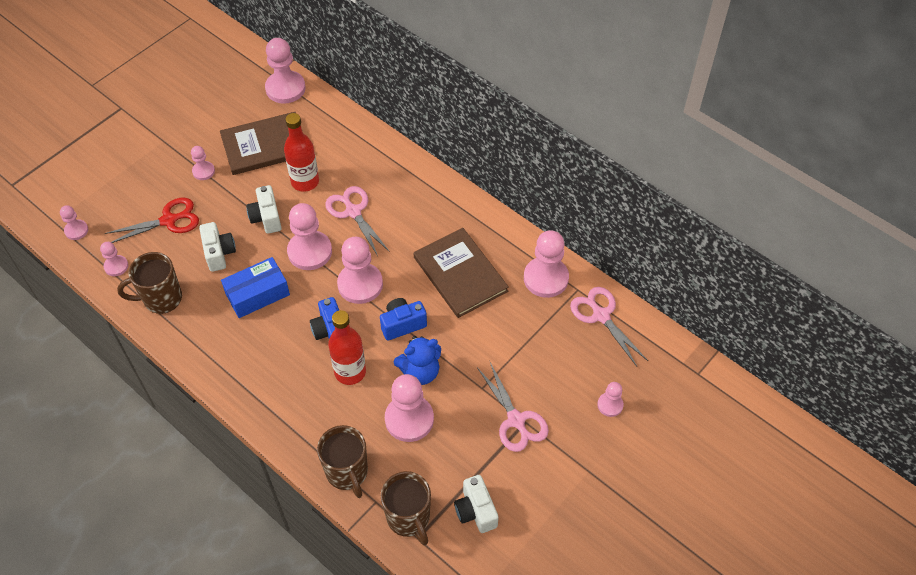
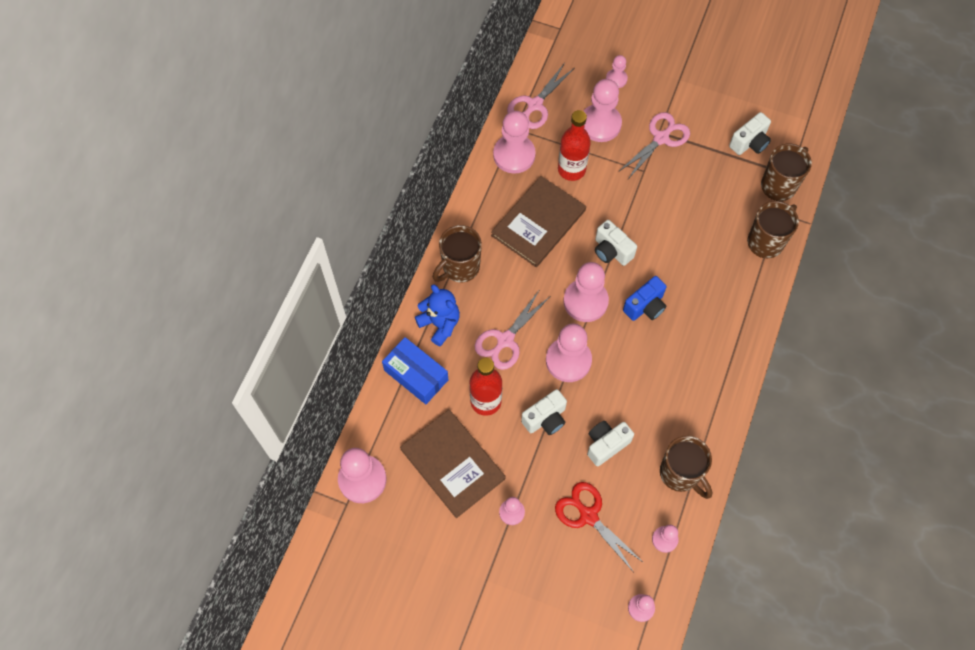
camera: 110 degrees left, 10 degrees up
blue box [221,257,290,318] -> blue box moved to [382,337,448,404]
red bottle [328,310,366,385] -> red bottle moved to [558,110,591,181]
blue camera [380,298,427,341] -> white camera [595,220,637,266]
pink pawn [385,374,434,442] -> pink pawn moved to [584,79,622,142]
blue teddy bear [394,336,441,385] -> blue teddy bear moved to [415,284,460,347]
none -> brown mug [433,225,482,283]

